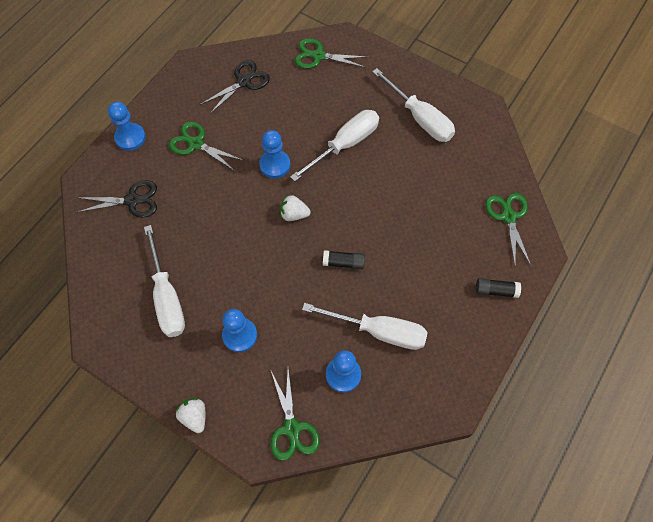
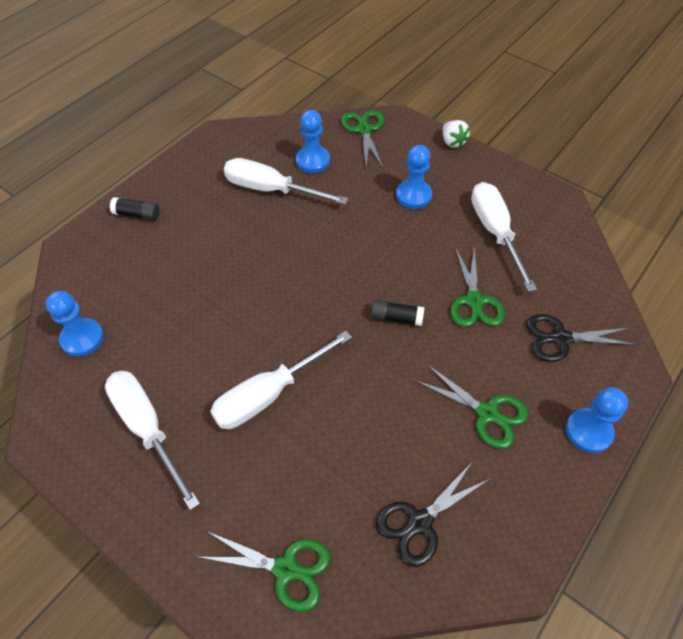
camera: 175 degrees left, 10 degrees down
blue pawn [259,130,290,178] -> blue pawn moved to [46,291,104,357]
white strawberry [280,195,311,221] -> none
black glue stick [323,250,365,269] -> black glue stick moved to [371,300,425,326]
green scissors [485,193,531,266] -> green scissors moved to [450,245,505,327]

